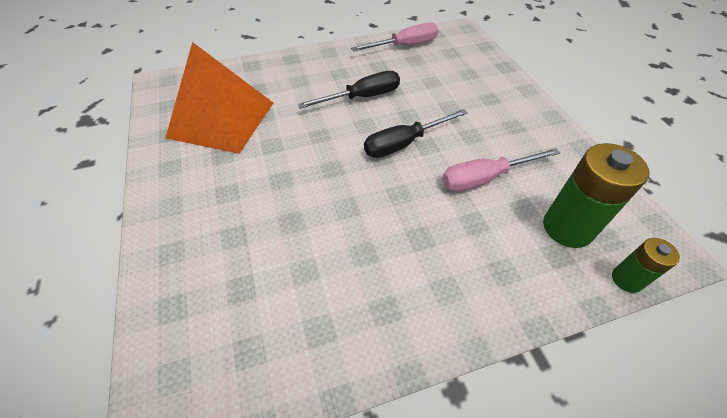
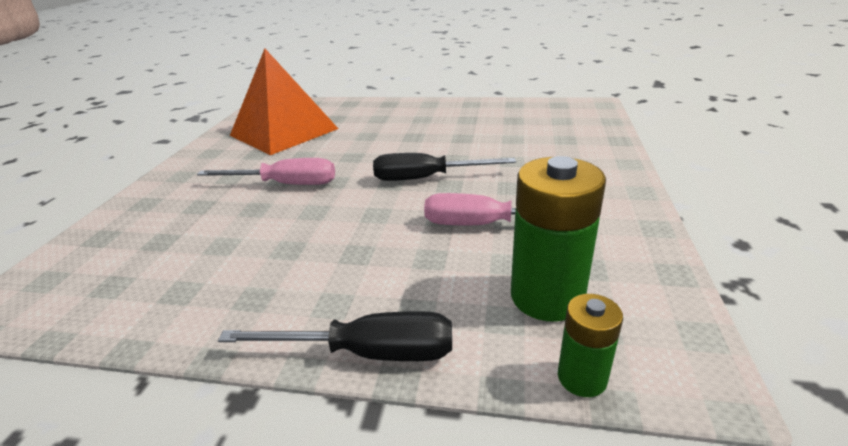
camera: 30 degrees right, 20 degrees down
black screwdriver [298,71,400,109] -> black screwdriver moved to [218,311,452,361]
pink screwdriver [351,22,438,52] -> pink screwdriver moved to [197,158,335,185]

